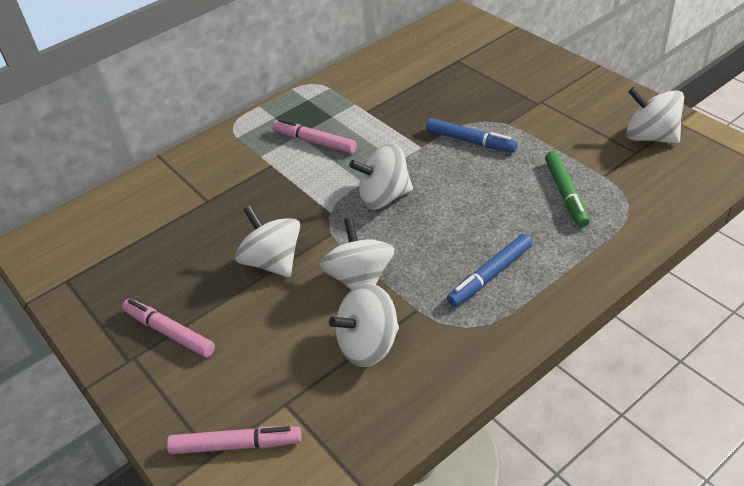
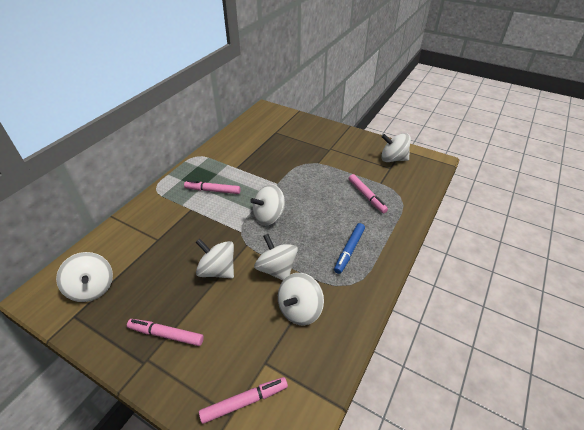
camera: 25 degrees left, 0 degrees up
blue marker [426,118,518,153] -> none
green marker [545,151,590,227] -> pink marker [349,174,388,213]
none -> white spinning top [56,252,113,302]

